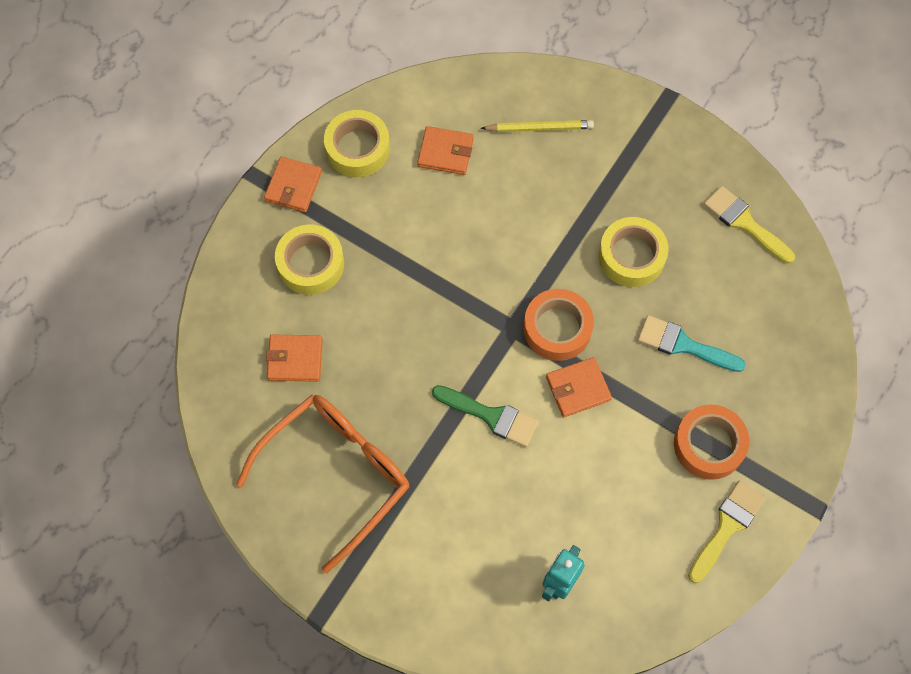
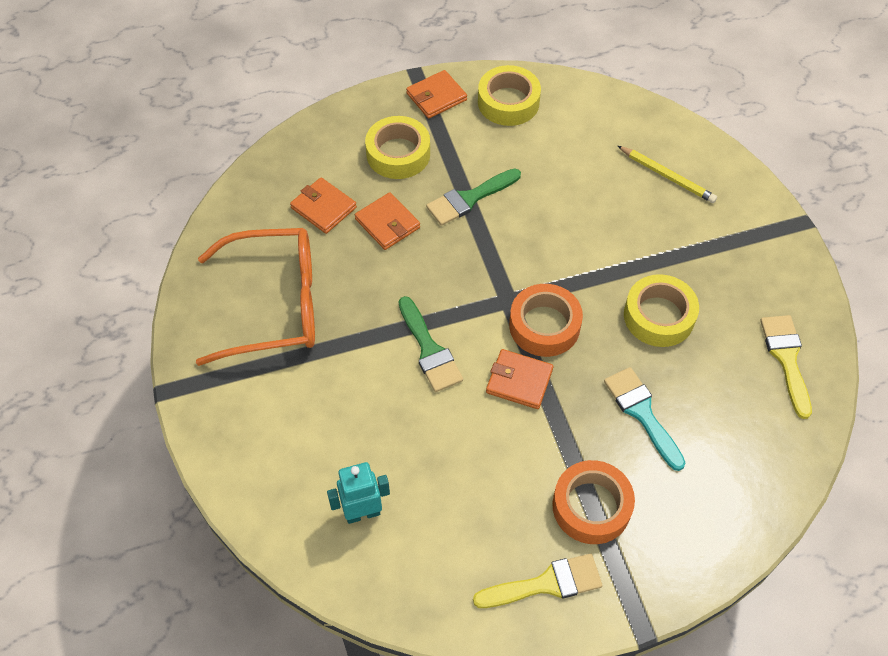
camera: 40 degrees right, 10 degrees down
orange wallet [417,126,474,175] -> orange wallet moved to [355,192,420,250]
none -> green brush [426,168,521,226]

